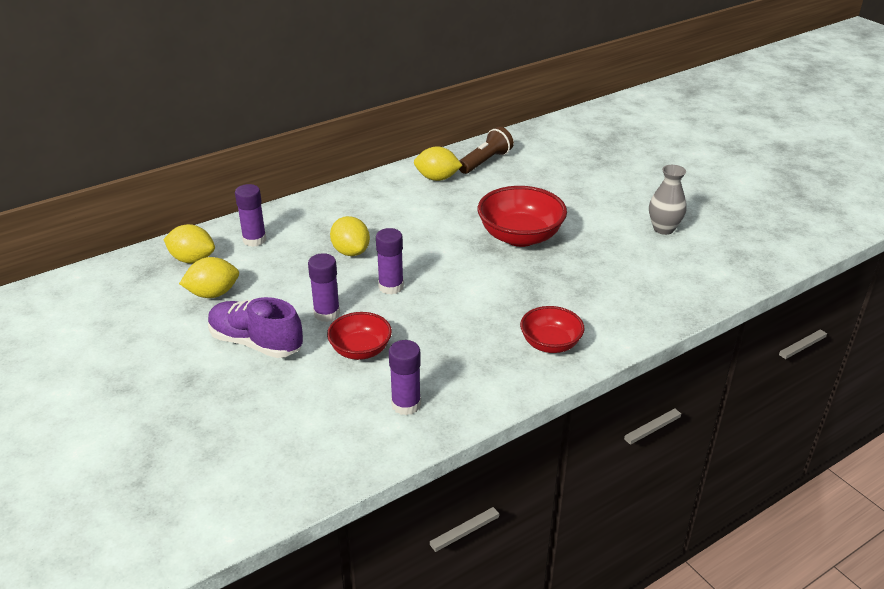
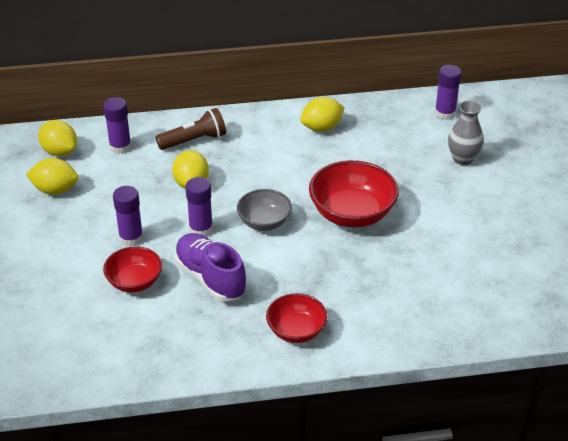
camera: 25 degrees right, 5 degrees up
purple shoe [208,297,303,358] -> purple shoe moved to [175,233,247,302]
purple glue stick [389,340,421,415] -> purple glue stick moved to [435,65,462,120]
yellow lemon [414,146,463,181] -> yellow lemon turned 60 degrees counterclockwise [300,97,345,132]
brown flashlight [459,127,514,174] -> brown flashlight moved to [156,108,226,150]
grey vase [649,165,687,235] -> grey vase moved to [448,100,484,165]
none -> grey bowl [237,189,292,231]

